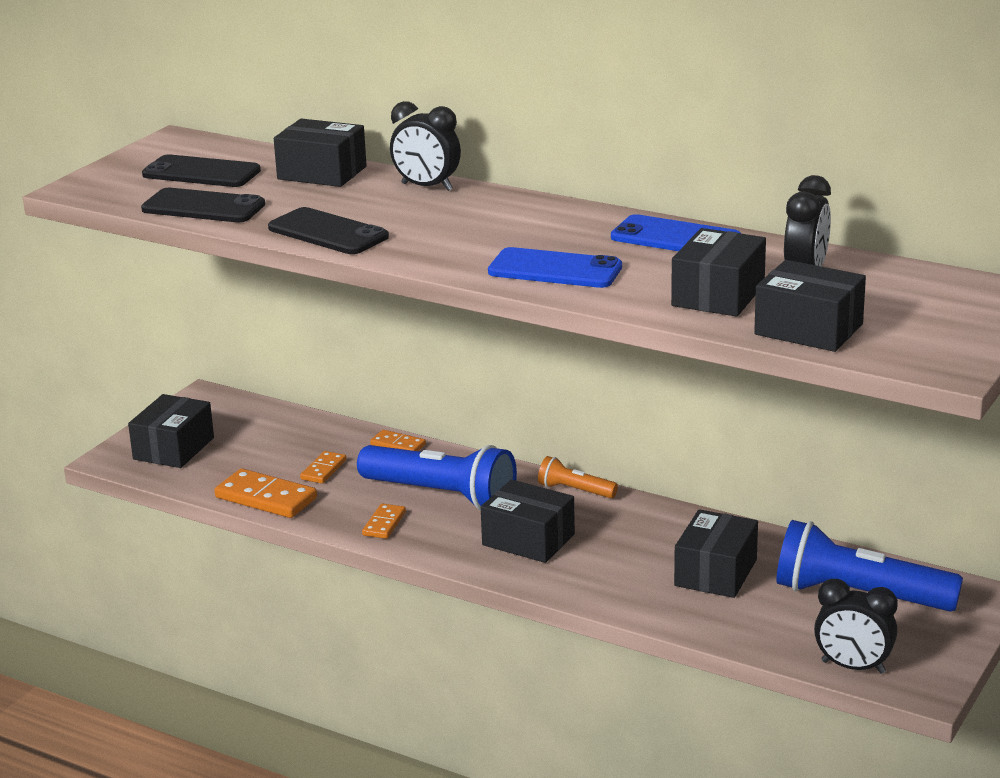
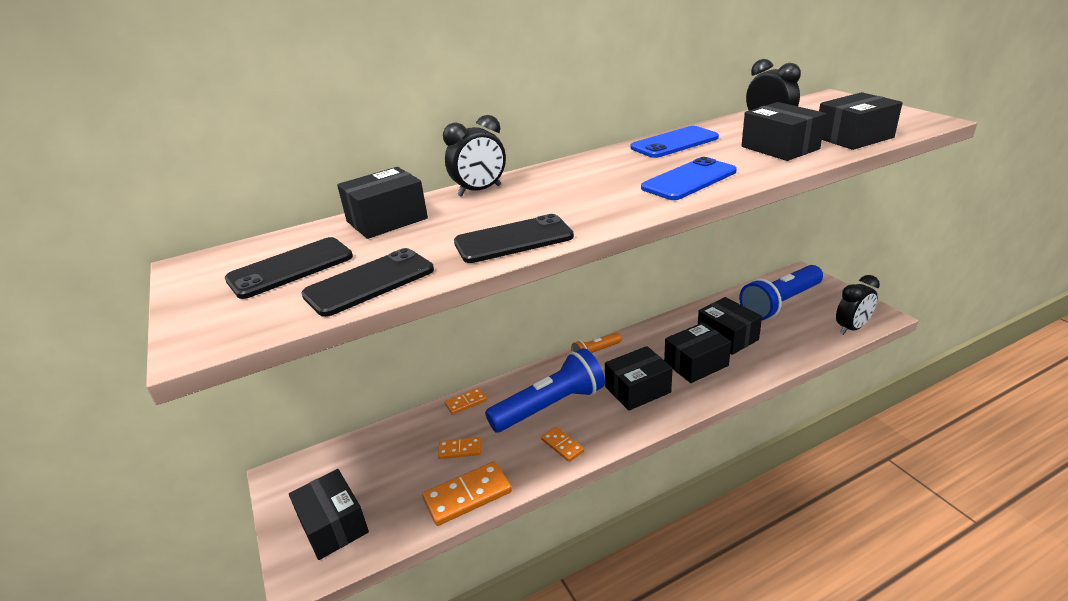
camera: 55 degrees left, 5 degrees up
orange domino [300,451,346,483] -> orange domino turned 60 degrees counterclockwise [438,437,481,459]
none -> black box [664,322,731,383]

